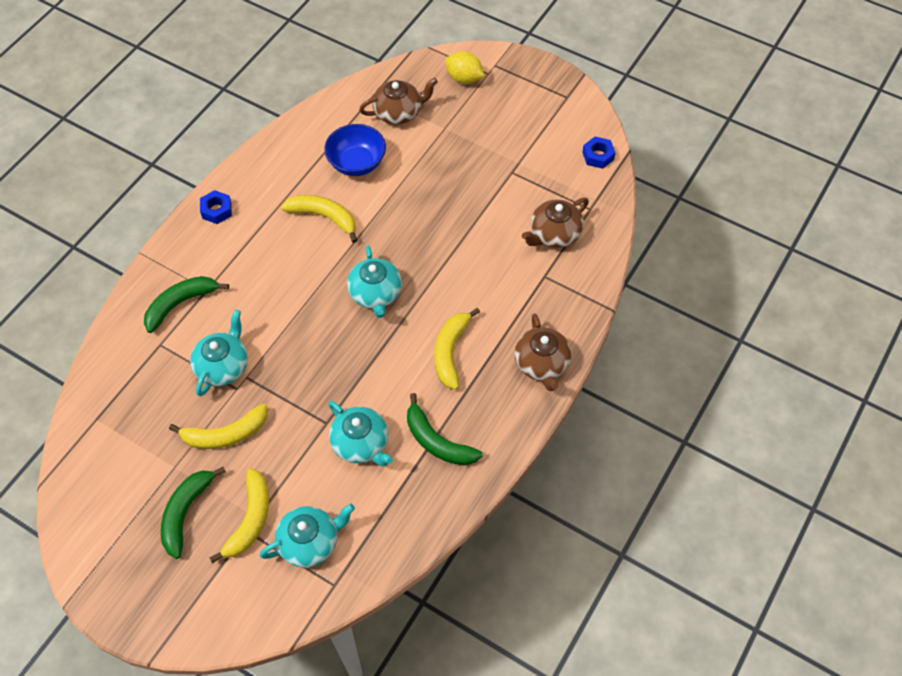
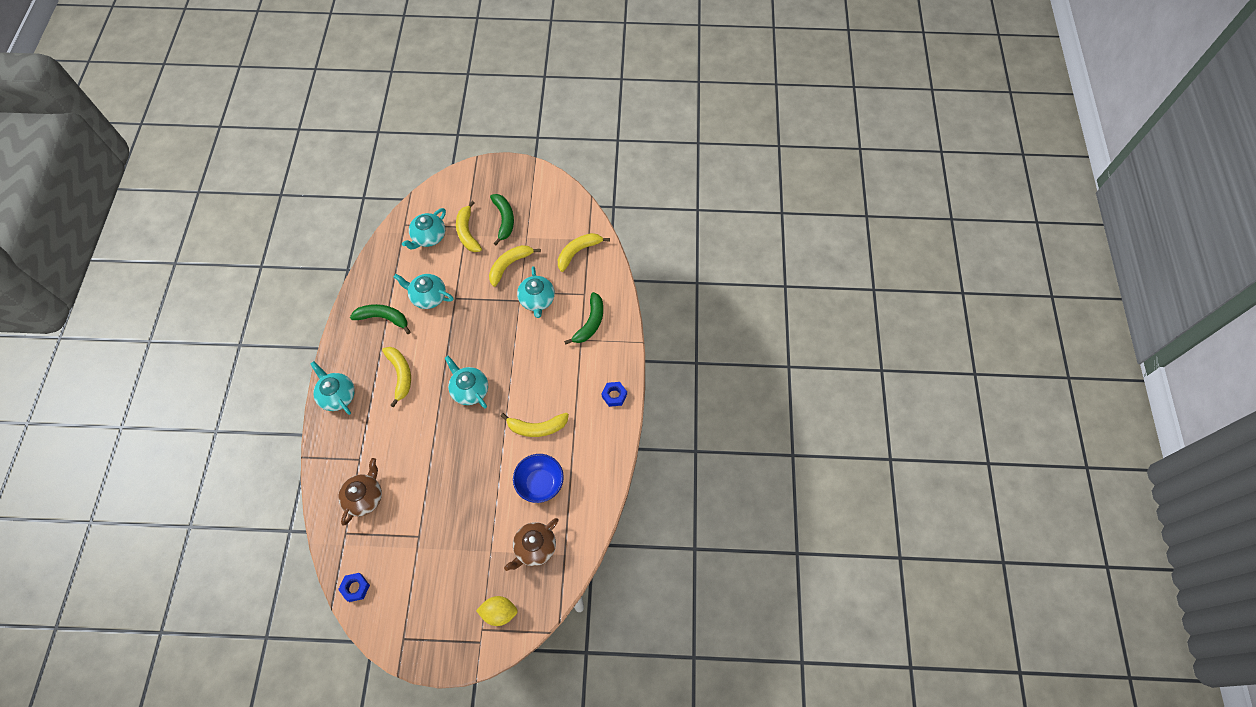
camera: 150 degrees right, 5 degrees up
brown teapot [515,313,571,391] -> turquoise teapot [310,361,355,415]
none -> yellow banana [558,233,610,272]

